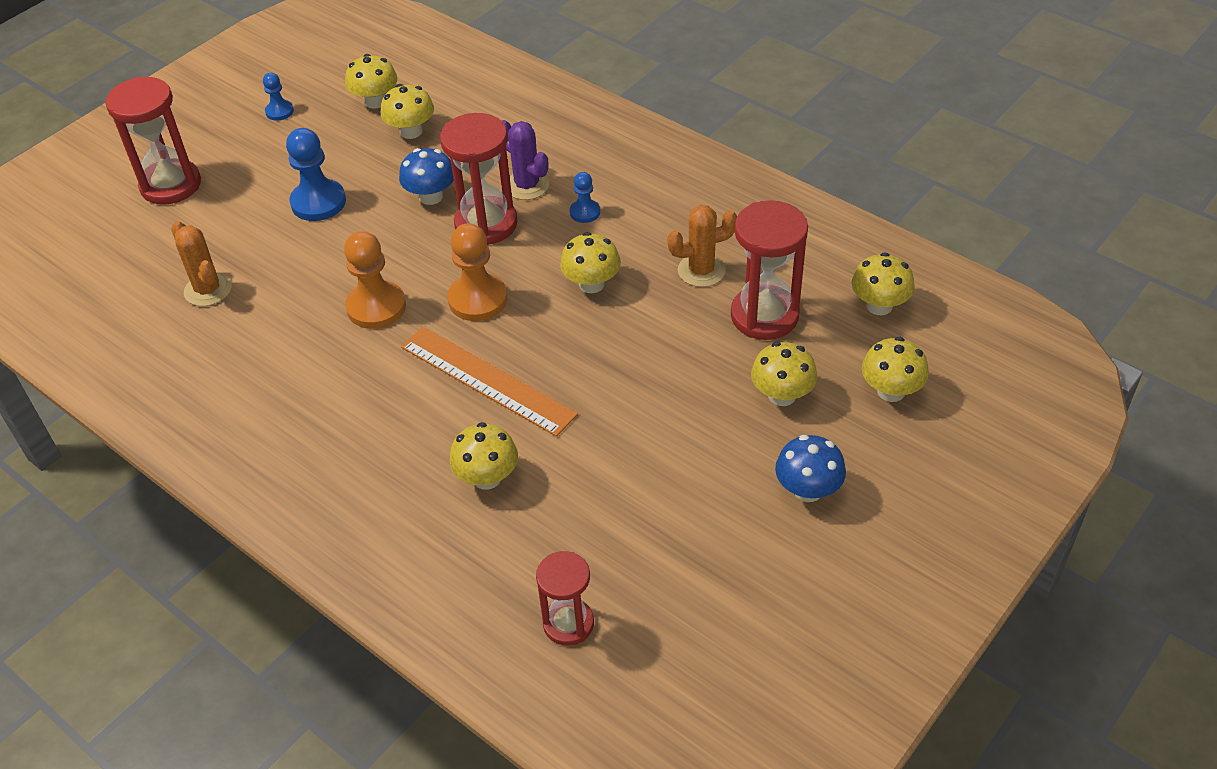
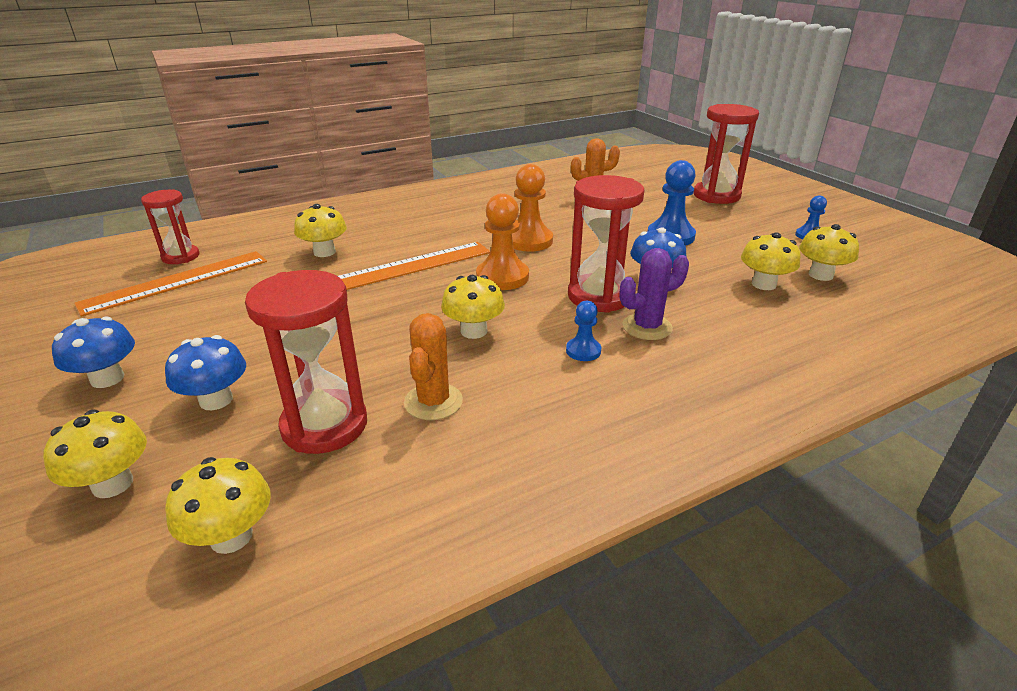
camera: 110 degrees right, 15 degrees down
yellow mushroom [751,342,817,406] -> blue mushroom [165,335,246,410]
none -> orange ruler [74,251,267,317]

